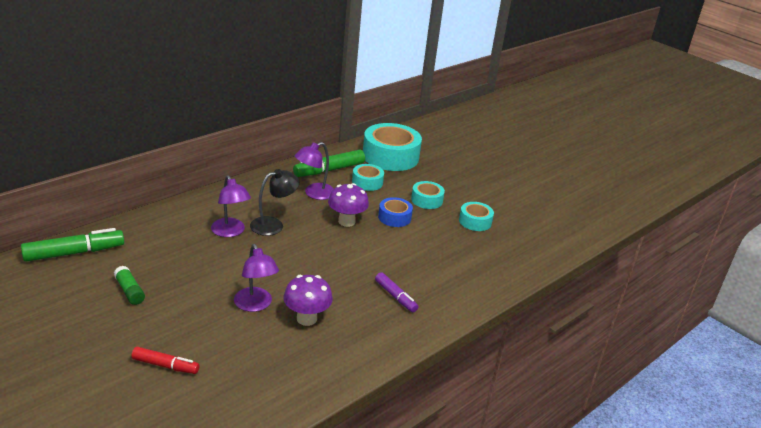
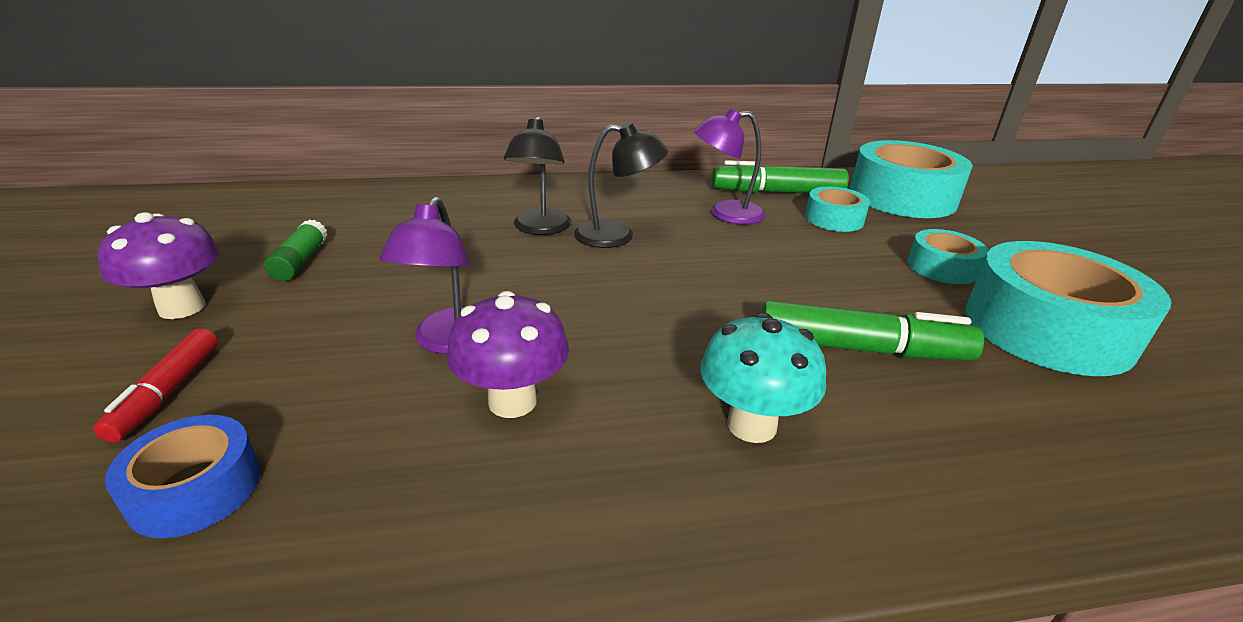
camera: 35 degrees right, 0 degrees up
green marker [21,228,124,262] -> green marker moved to [761,301,984,360]
red marker [131,347,200,374] -> red marker turned 45 degrees clockwise [93,328,218,443]
purple lamp [211,175,251,237] -> black lamp [504,116,571,235]
purple mushroom [328,183,369,227] -> purple mushroom moved to [97,212,220,319]
purple marker [375,272,418,312] -> turquoise mushroom [700,312,826,443]
blue tape [378,197,413,227] -> blue tape moved to [105,415,261,538]
turquoise tape [459,202,494,231] -> turquoise tape [965,241,1171,376], size x1.94

